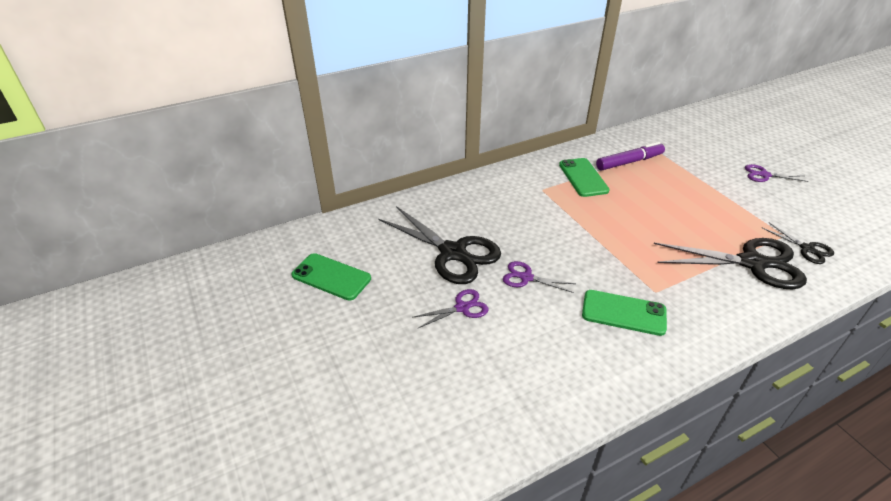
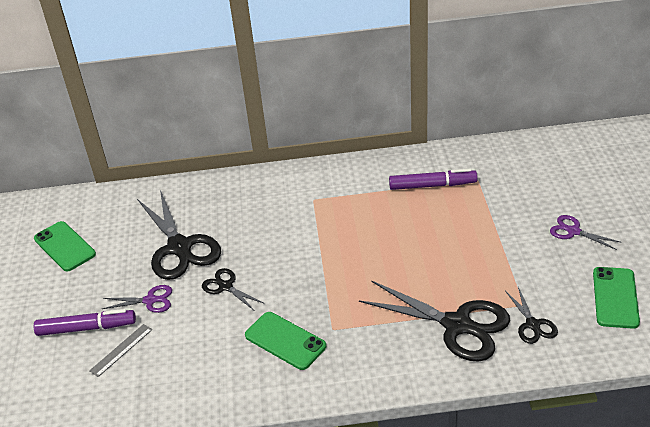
camera: 25 degrees right, 0 degrees up
purple scissors [503,261,575,293] -> black scissors [202,268,265,310]
green phone [559,158,610,197] -> green phone moved to [593,267,640,329]
none -> purple marker [34,309,136,336]
none -> grey ruler [89,324,152,377]

